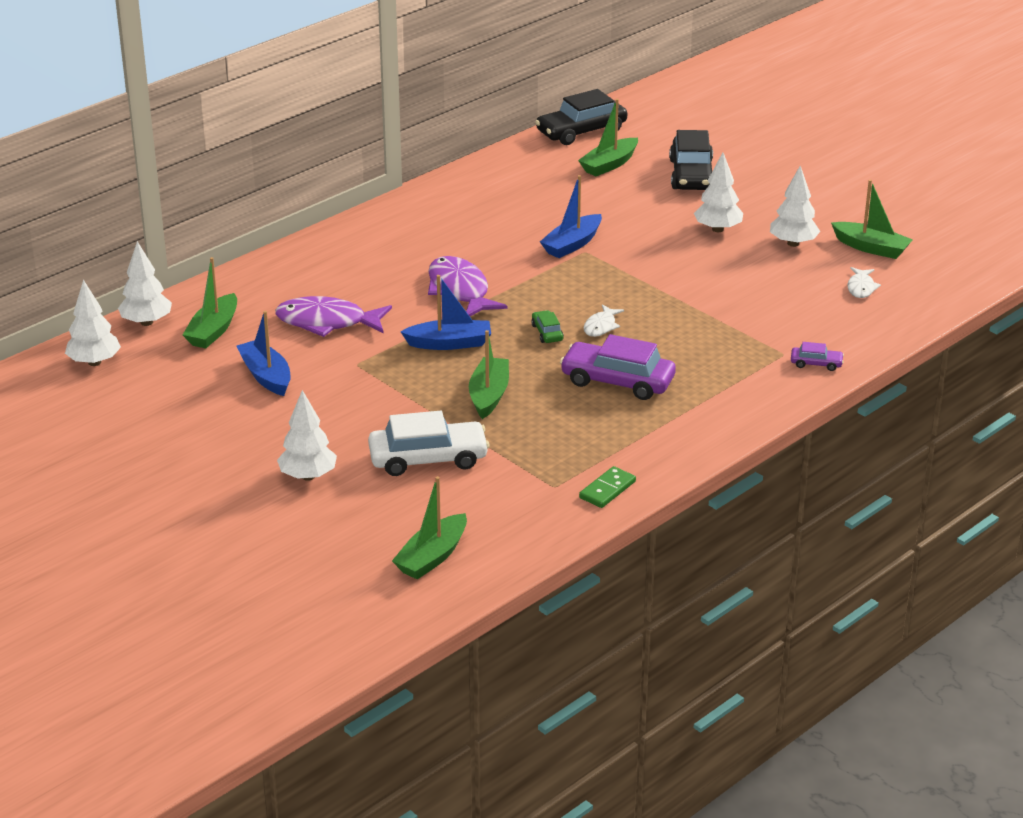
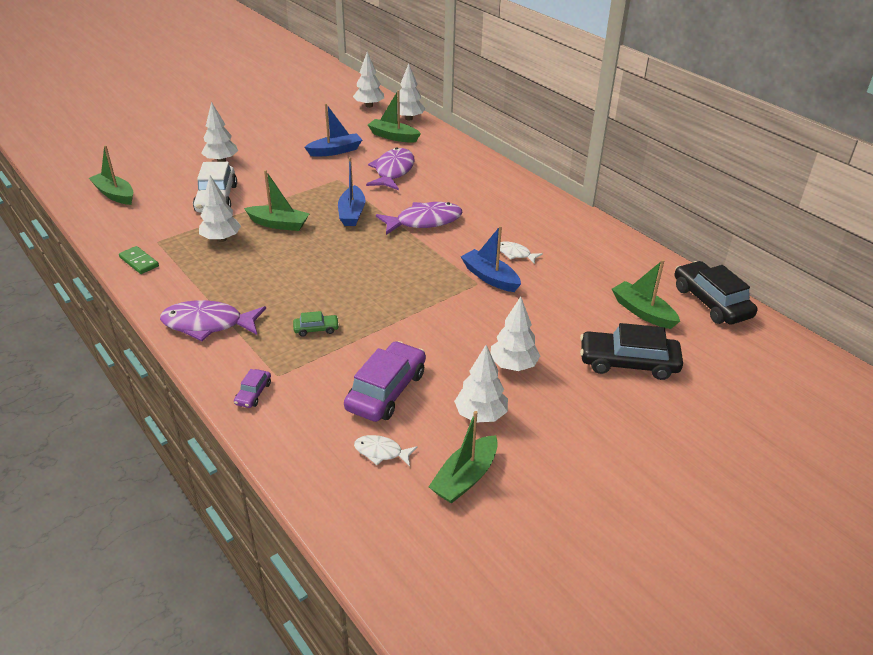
camera: 95 degrees right, 5 degrees up
green car [531,310,564,343] -> green car moved to [293,311,339,337]
purple car [560,334,676,400] -> purple car moved to [344,341,426,422]
white fish [584,304,624,337] -> white fish moved to [500,242,543,264]
none -> purple fish [160,300,266,341]
none -> white tree [199,176,241,242]

